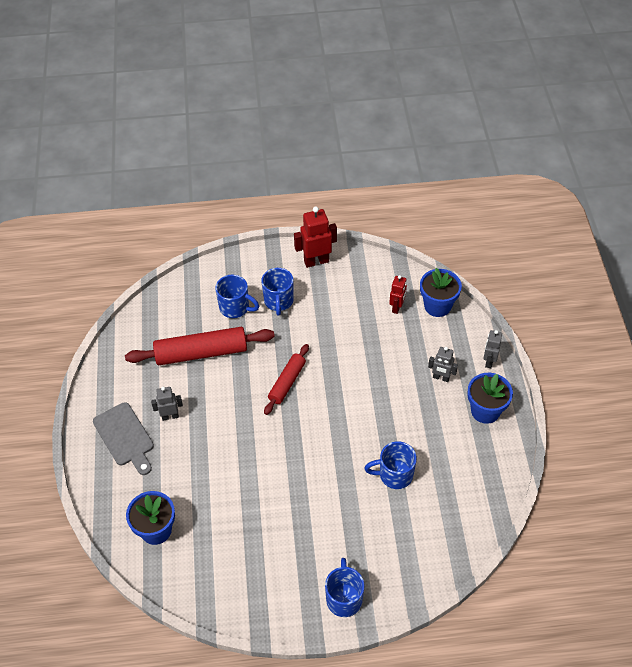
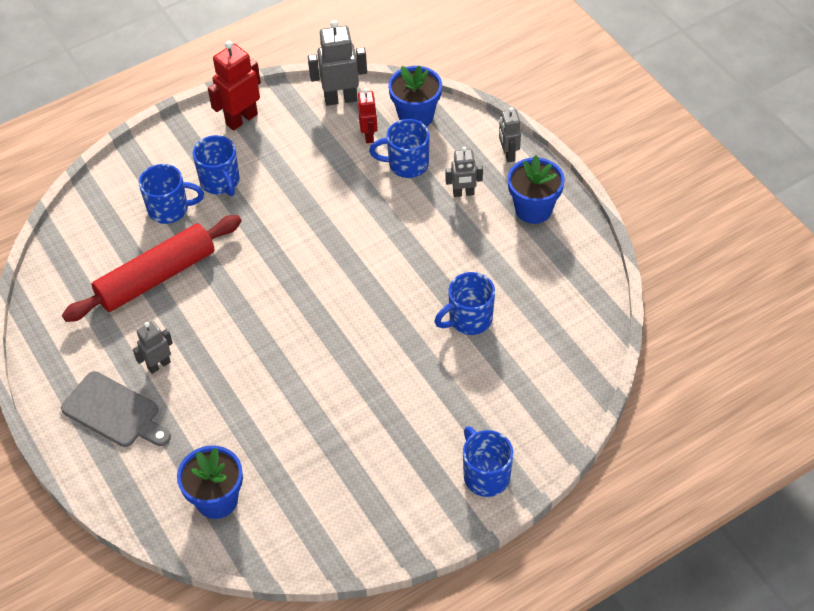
camera: 25 degrees left, 0 degrees up
red rolling pin [264,344,309,415] -> none
none -> grey robot [308,20,367,106]
none -> blue mug [369,119,430,178]

